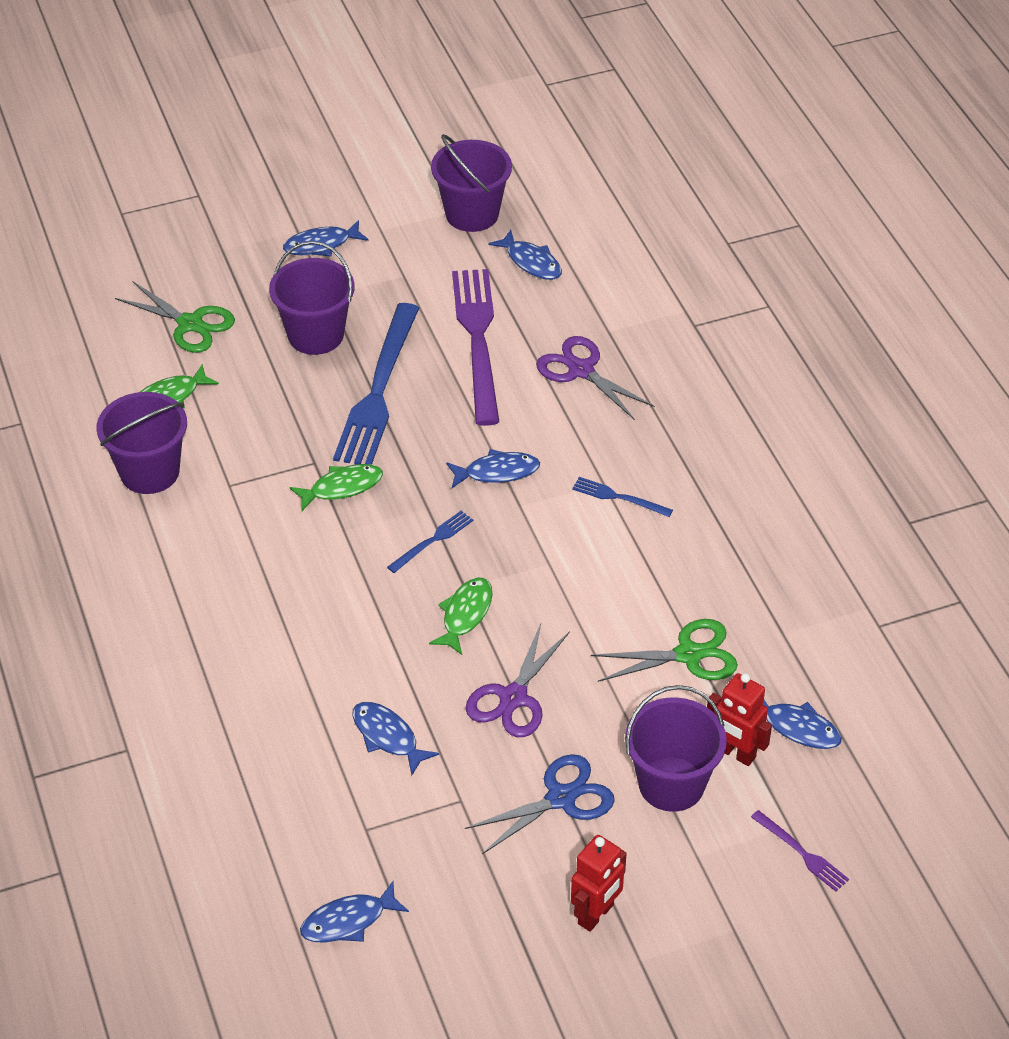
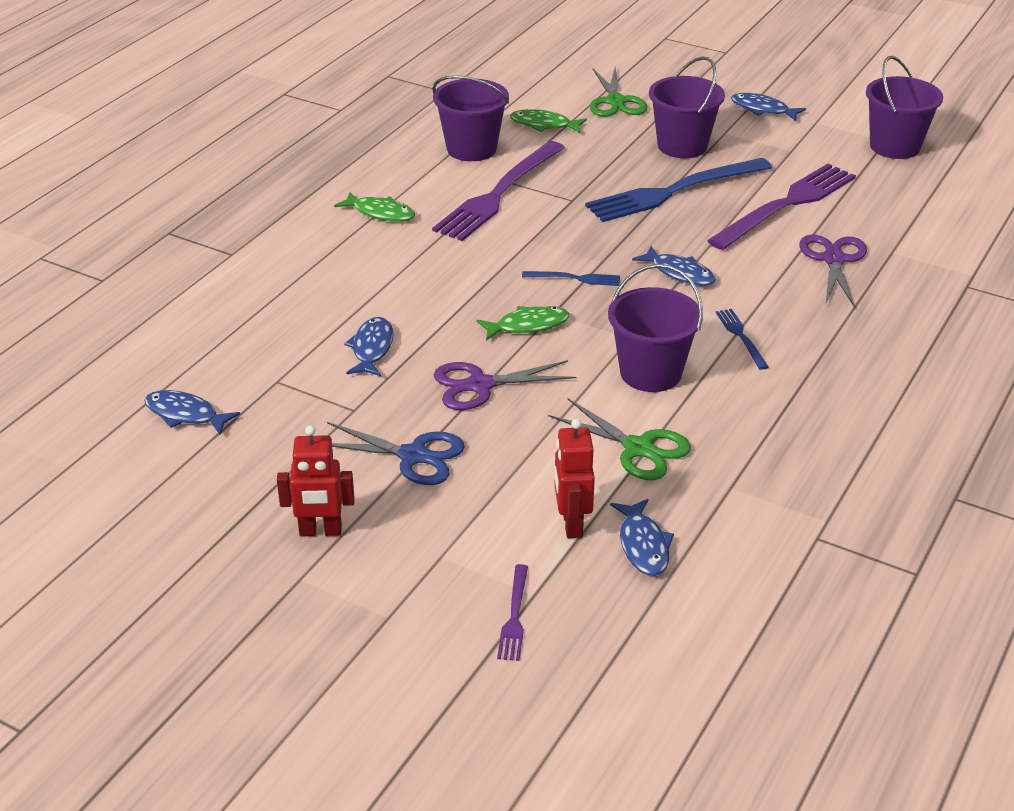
camera: 50 degrees right, 10 degrees down
green fish [290,464,383,511] -> green fish moved to [334,192,415,222]
blue fish [489,230,562,280] -> none
purple bucket [625,685,727,812] -> purple bucket moved to [608,264,703,392]
none -> purple fork [432,141,565,241]

